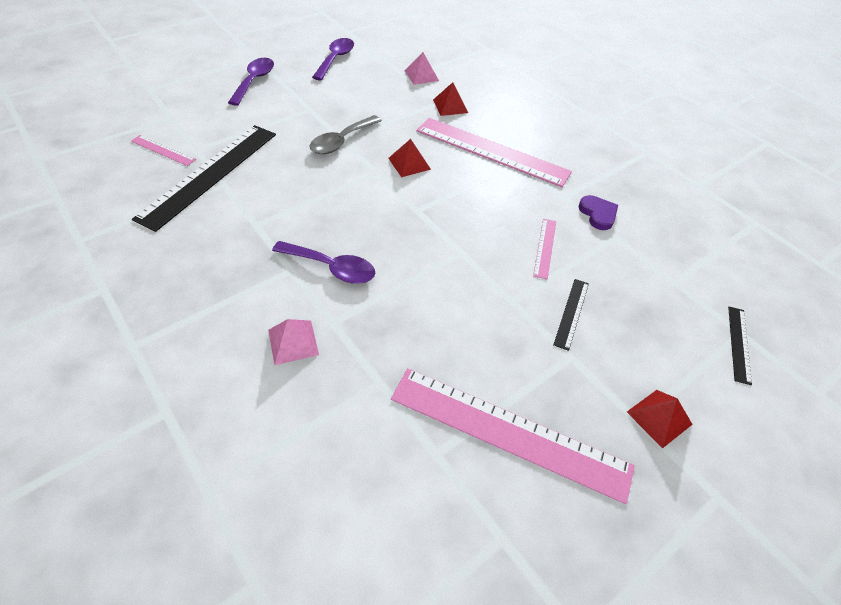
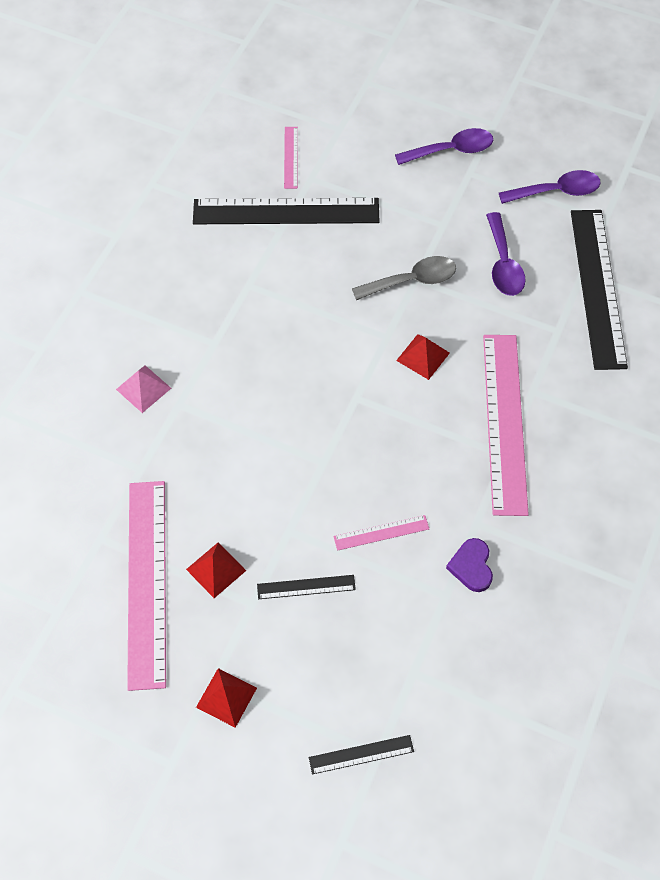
camera: 65 degrees right, 10 degrees up
purple spoon [272,241,375,284] -> purple spoon moved to [486,212,526,296]
grey spoon [310,115,382,154] -> grey spoon turned 150 degrees clockwise [352,256,456,300]
pink pyramid [405,52,439,85] -> black ruler [571,210,628,370]
red pyramid [433,82,468,116] -> red pyramid moved to [186,542,246,598]
purple heart [579,195,618,230] -> purple heart turned 135 degrees clockwise [446,538,493,592]

